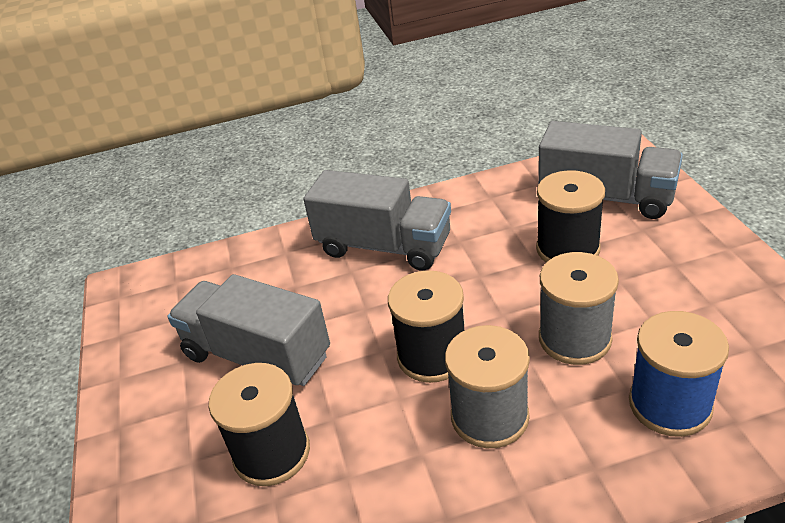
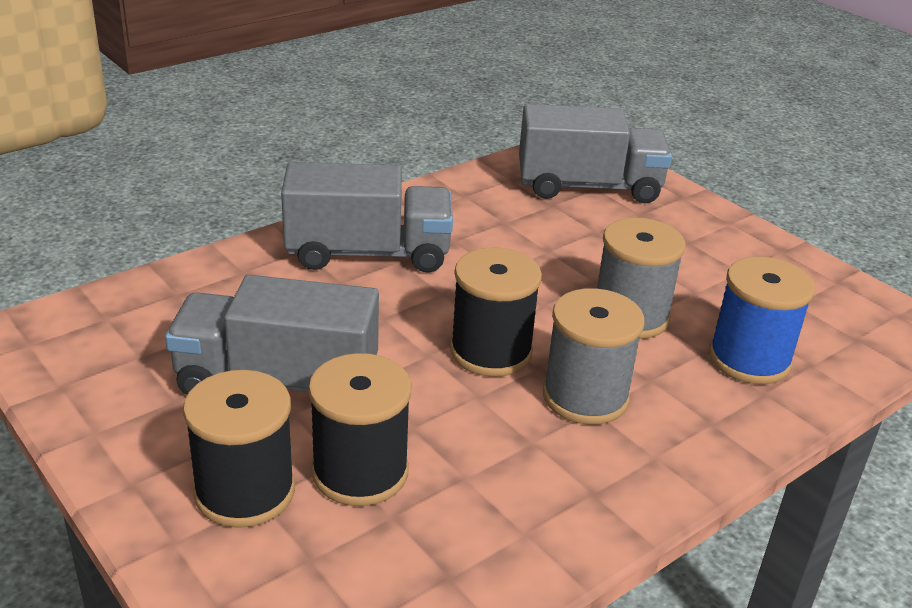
camera: 30 degrees left, 5 degrees down
black spool [536,170,605,262] -> black spool moved to [183,370,295,528]

